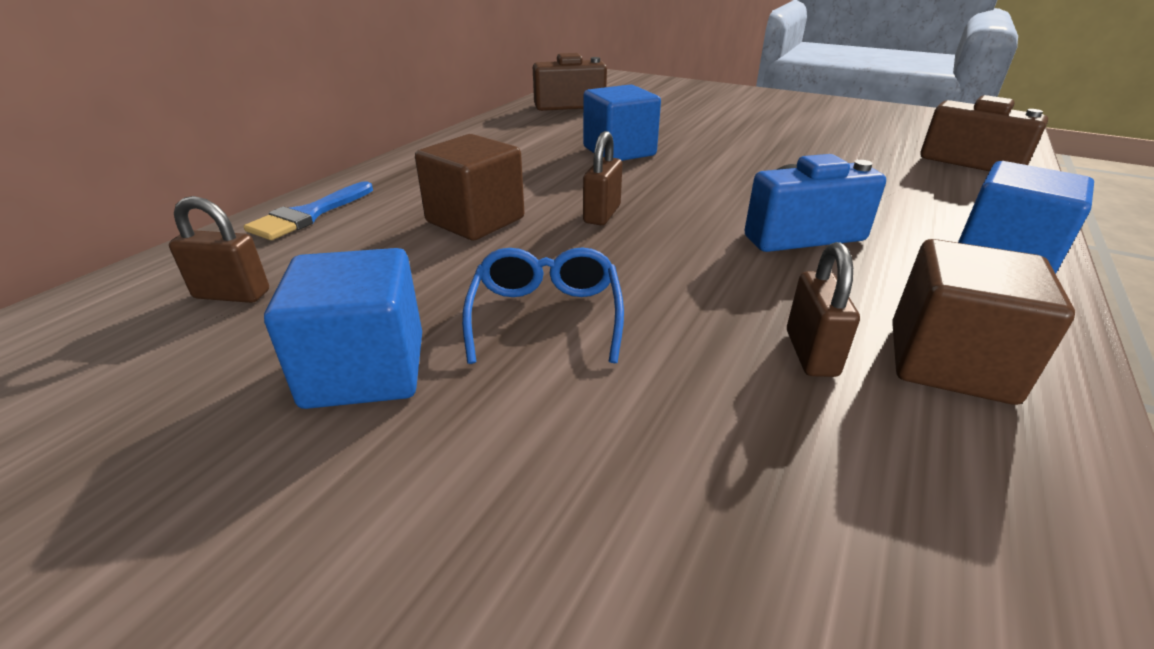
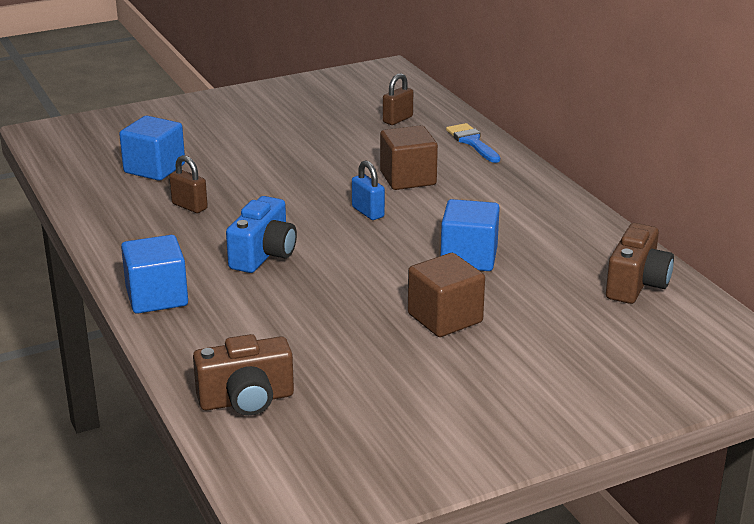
camera: 125 degrees right, 5 degrees down
blue cube [264,248,422,409] -> blue cube moved to [119,116,185,181]
blue glasses [462,247,624,364] -> none
brown padlock [583,131,622,225] -> blue padlock [352,160,385,220]
brown cube [892,239,1075,405] -> brown cube moved to [408,253,485,337]

